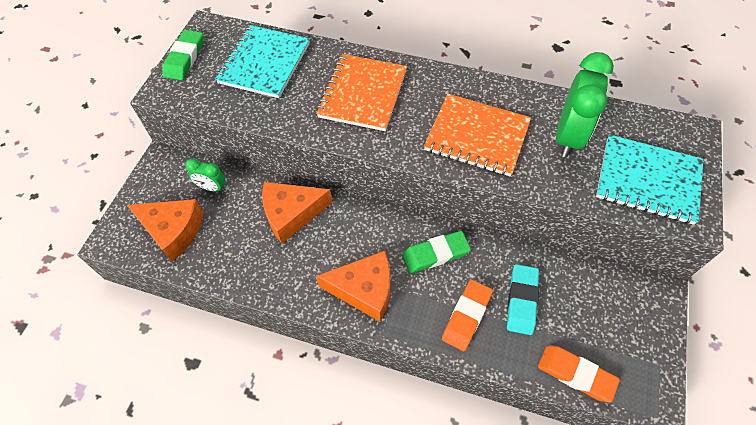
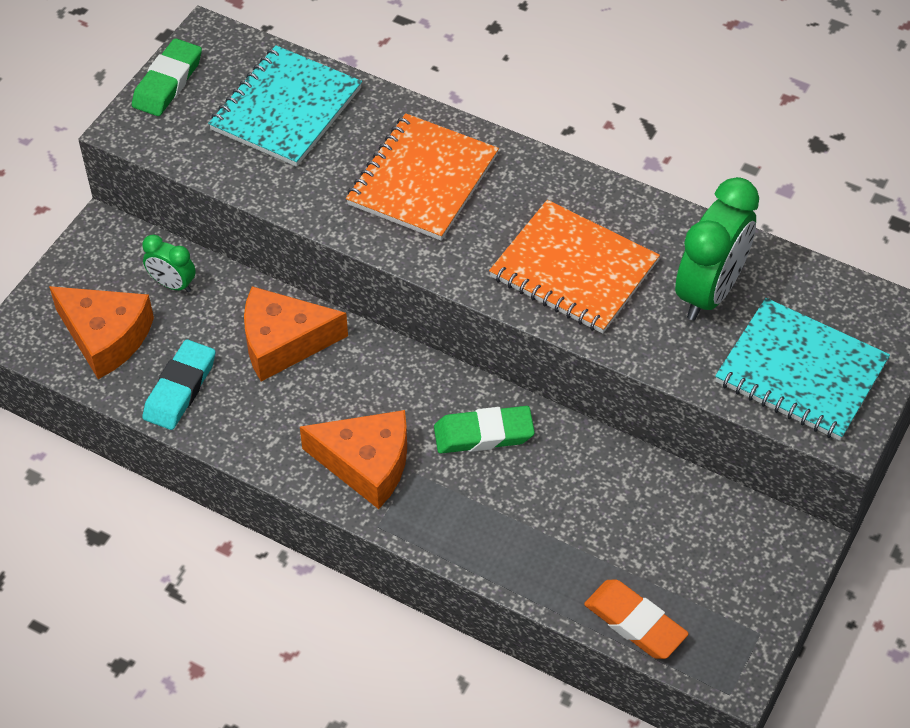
camera: 10 degrees right, 5 degrees down
orange eraser [442,279,493,351] -> none
turquoise eraser [507,264,539,335] -> turquoise eraser moved to [142,340,215,430]

